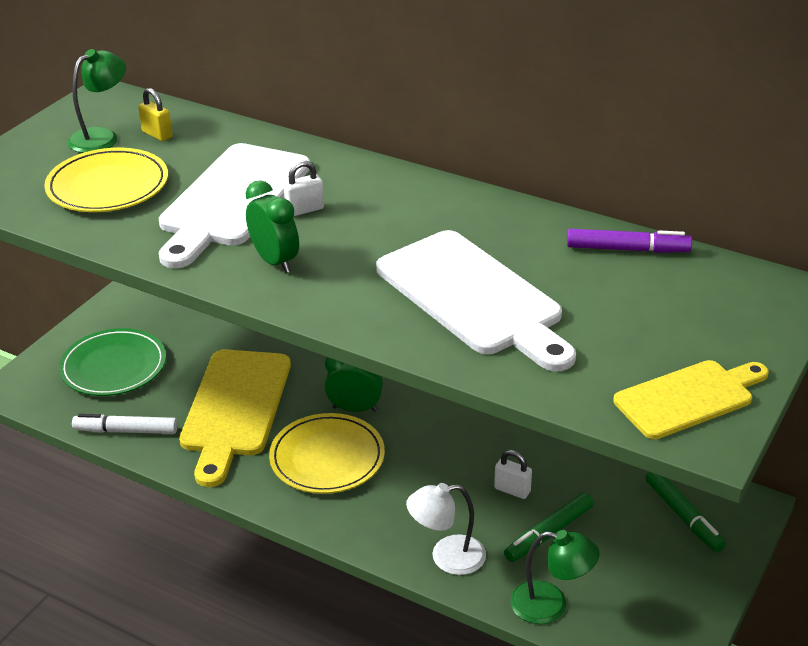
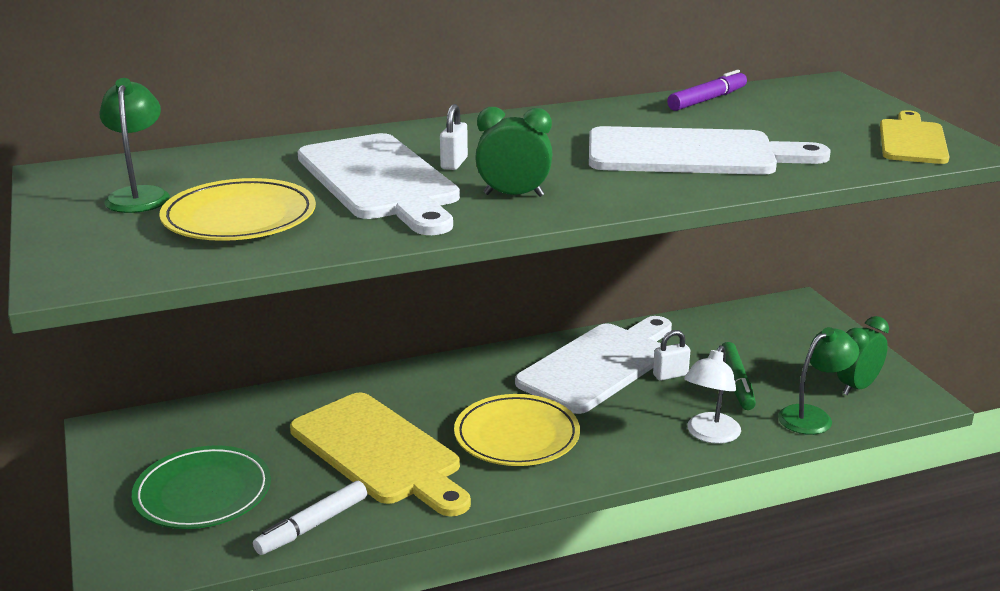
camera: 50 degrees left, 10 degrees down
yellow padlock [138,88,173,141] -> none
green clock [325,357,383,412] -> green clock moved to [837,316,889,395]
green marker [645,472,726,552] -> none
none -> white cutting board [515,316,672,414]

